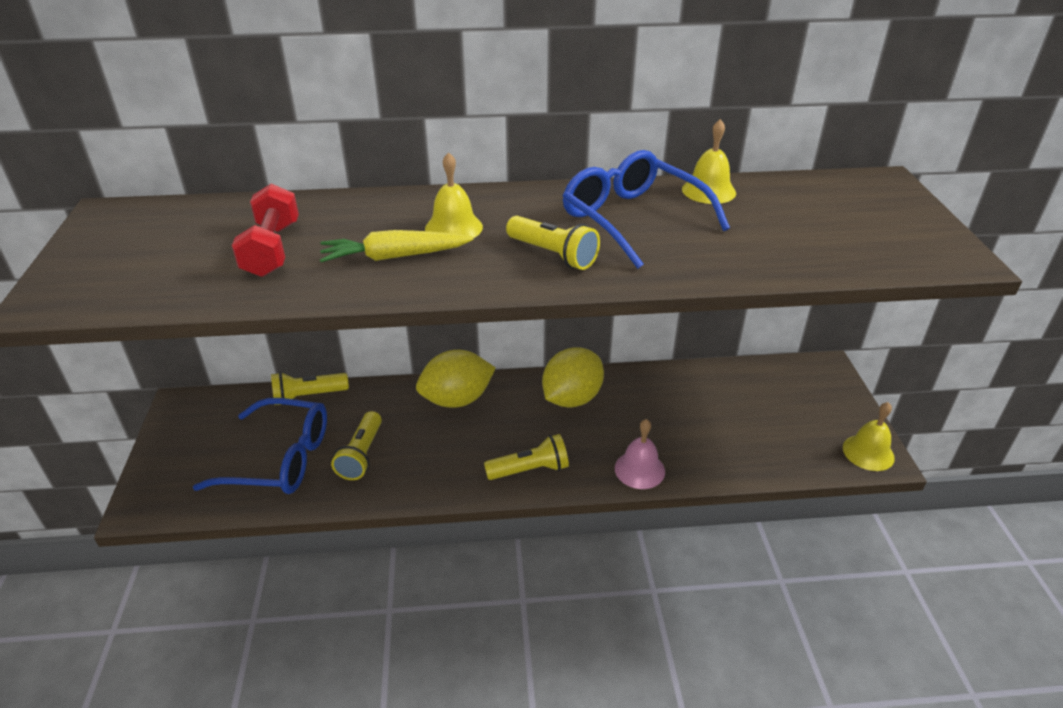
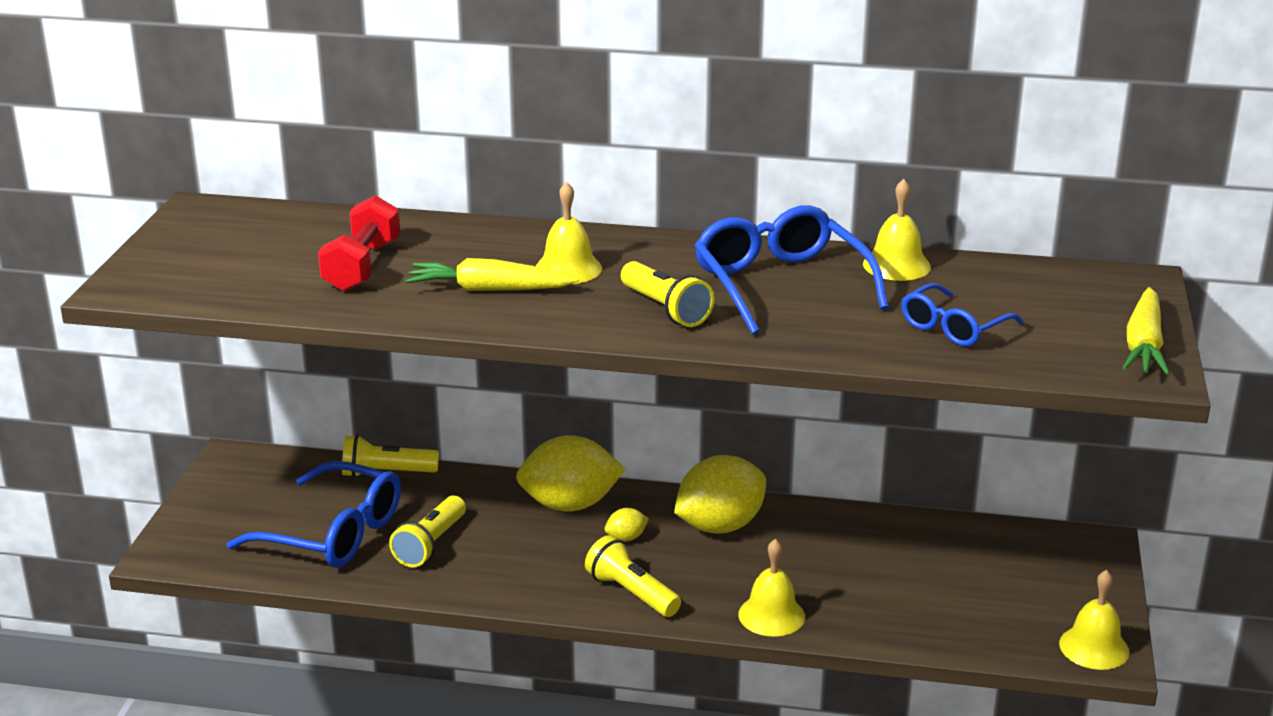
camera: 15 degrees right, 10 degrees down
yellow flashlight [484,434,569,480] -> yellow flashlight turned 135 degrees counterclockwise [585,535,681,617]
pink bell [615,419,665,489] -> yellow bell [738,539,805,637]
none -> yellow lemon [605,508,649,541]
none -> blue glasses [901,283,1023,346]
none -> yellow carrot [1122,287,1170,375]

